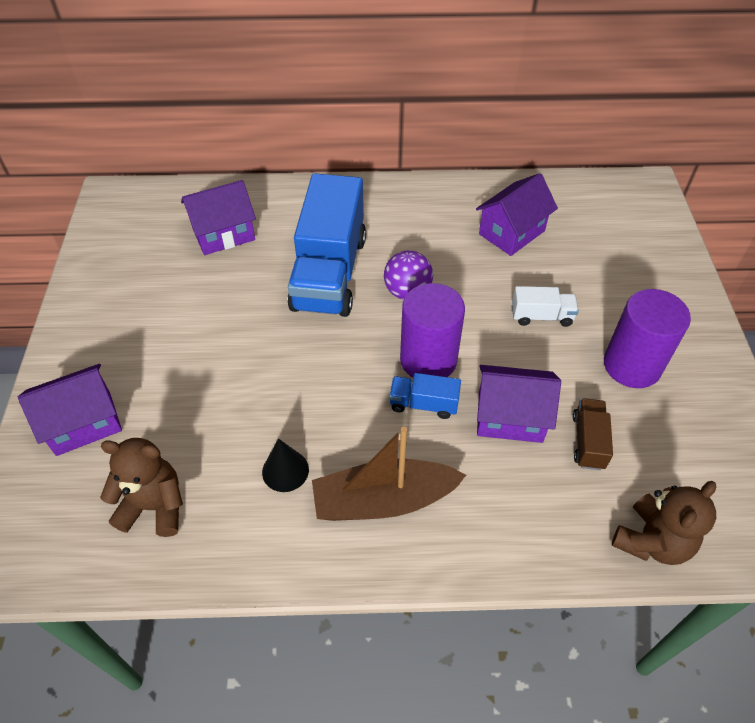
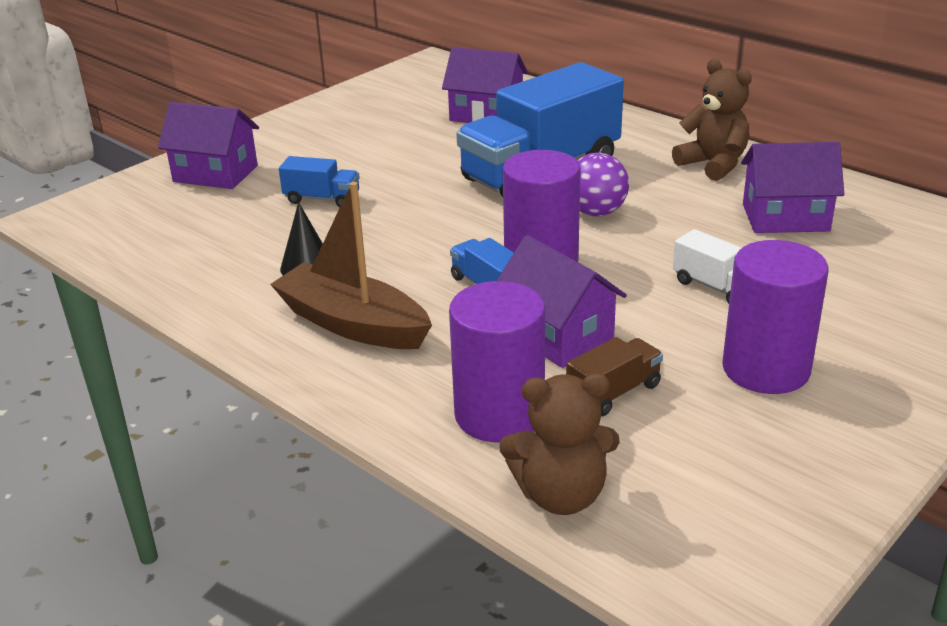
camera: 45 degrees right, 20 degrees down
brown teddy bear [100,438,183,537] -> brown teddy bear moved to [672,59,752,181]
none -> blue truck [279,156,360,207]
none -> purple cylinder [449,281,545,442]

